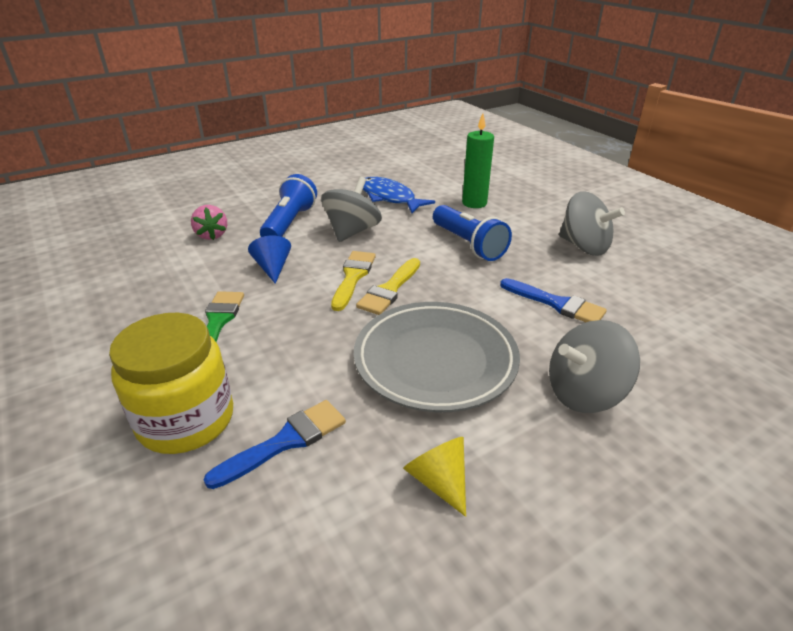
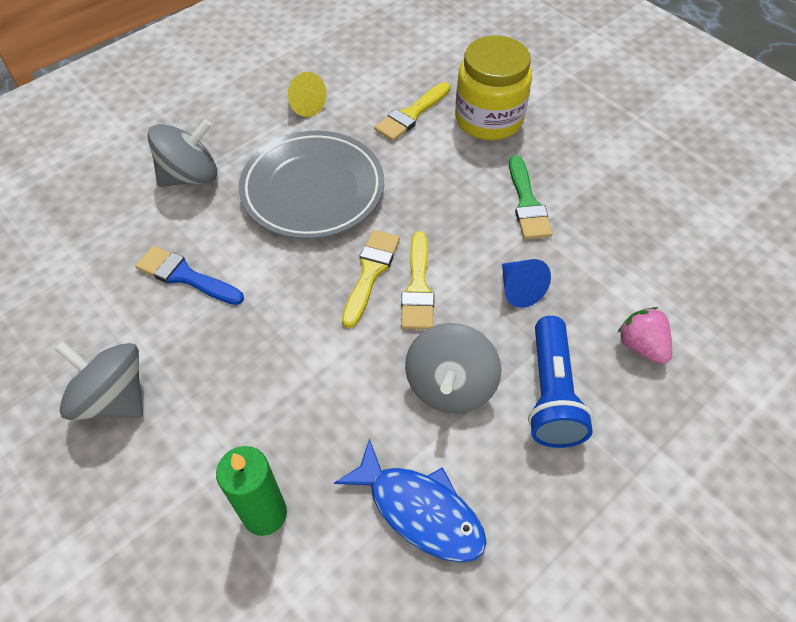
camera: 170 degrees right, 20 degrees up
blue brush [204,400,346,489] -> yellow brush [374,82,451,141]
blue flashlight [433,205,512,261] -> none

